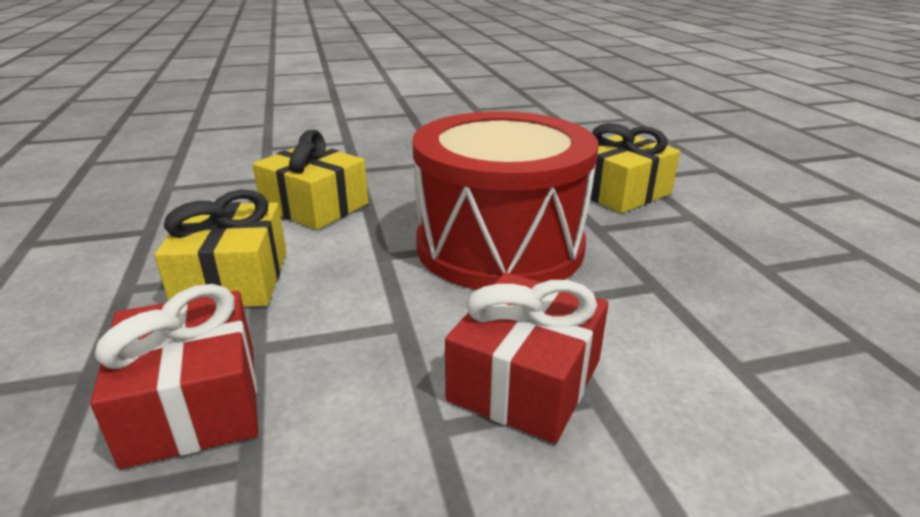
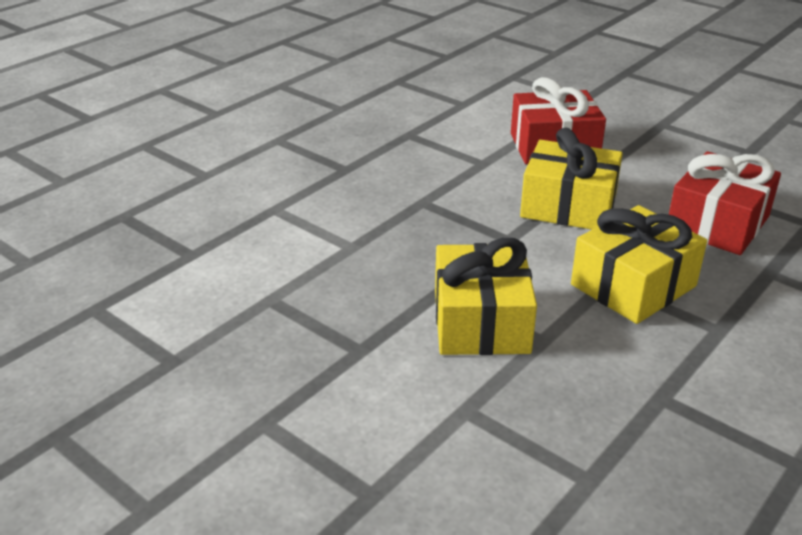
camera: 125 degrees left, 5 degrees up
red drum [412,111,599,290] -> none
yellow gift [587,123,680,213] -> yellow gift moved to [520,127,623,230]

